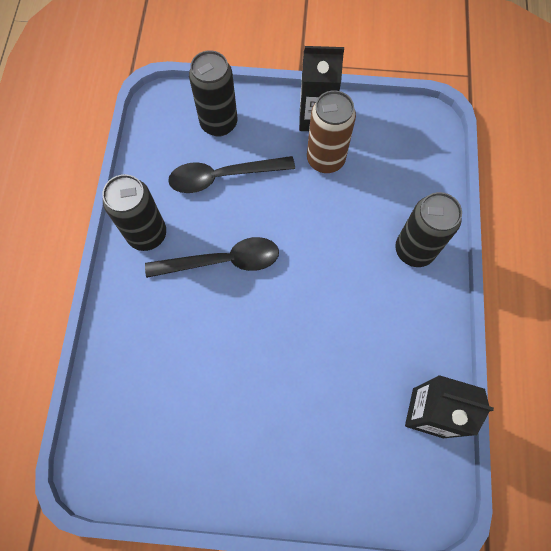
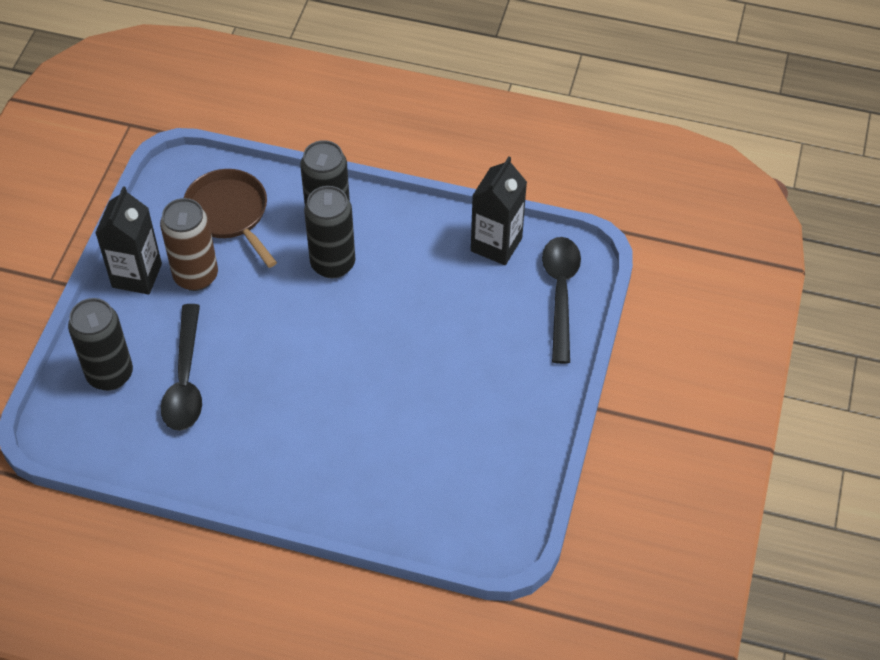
camera: 80 degrees left, 15 degrees down
black can [102,174,166,251] -> black can moved to [304,186,355,279]
black spoon [145,237,279,278] -> black spoon moved to [542,237,581,364]
none -> brown pan [184,169,277,268]

